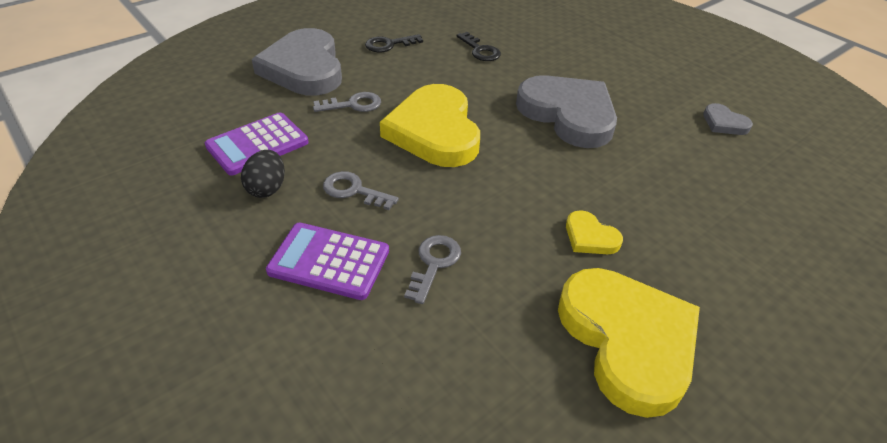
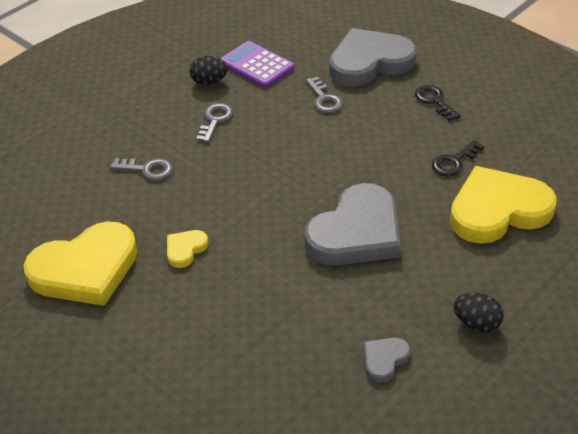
camera: 85 degrees right, 0 degrees up
purple calculator [266,223,389,300] -> none
yellow heart [380,84,480,167] -> yellow heart moved to [450,166,556,244]
none -> black egg [453,293,504,333]

